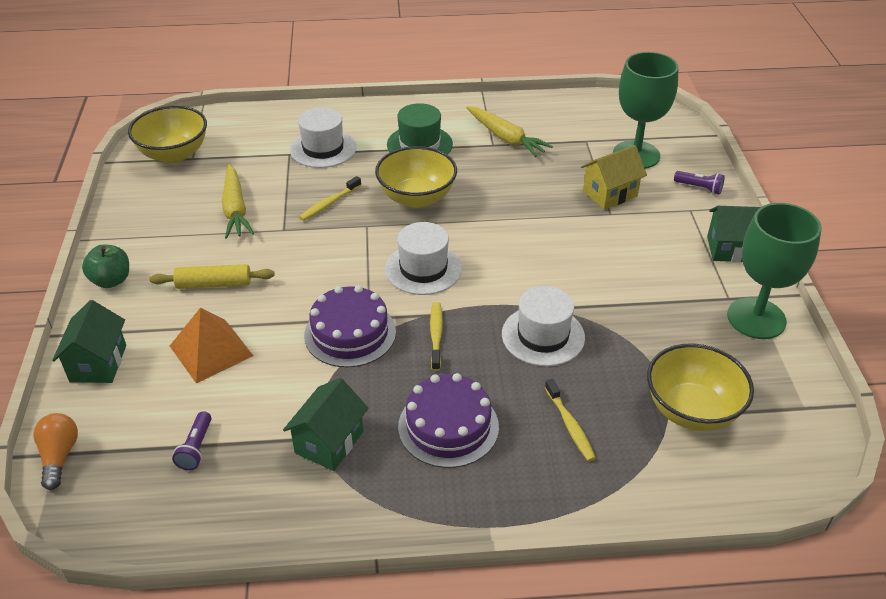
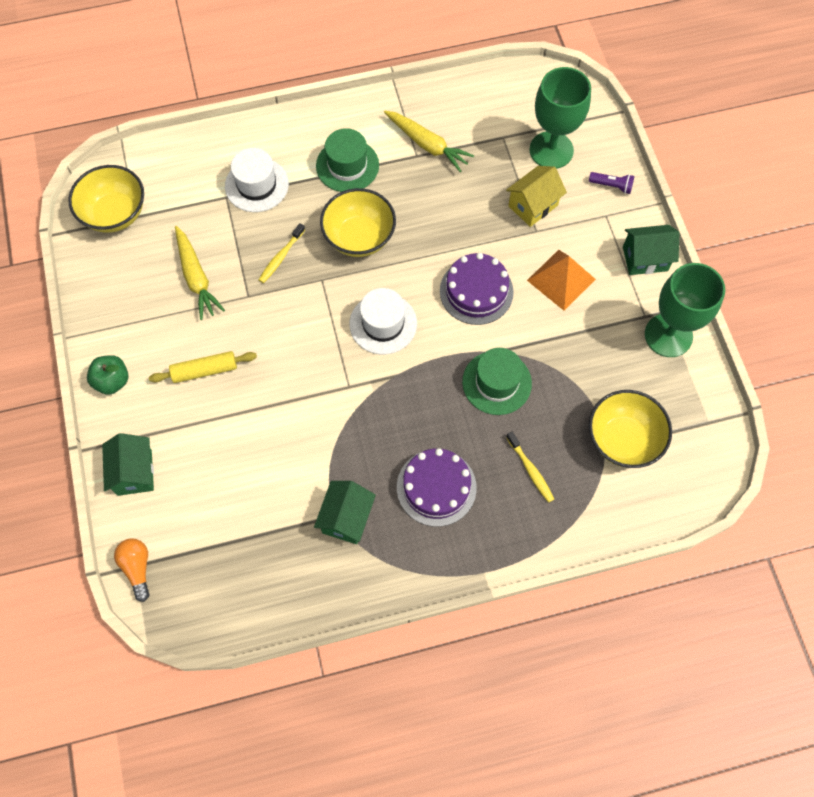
camera: 10 degrees left, 25 degrees up
orange pyramid [170,307,253,383] -> orange pyramid moved to [527,250,596,311]
purple flashlight [172,411,211,470] -> none
purple cake [304,285,396,368] -> purple cake moved to [440,253,514,325]
yellow toothbrush [430,302,443,371] -> none
white hat [502,286,585,366] -> green hat [462,348,532,415]

